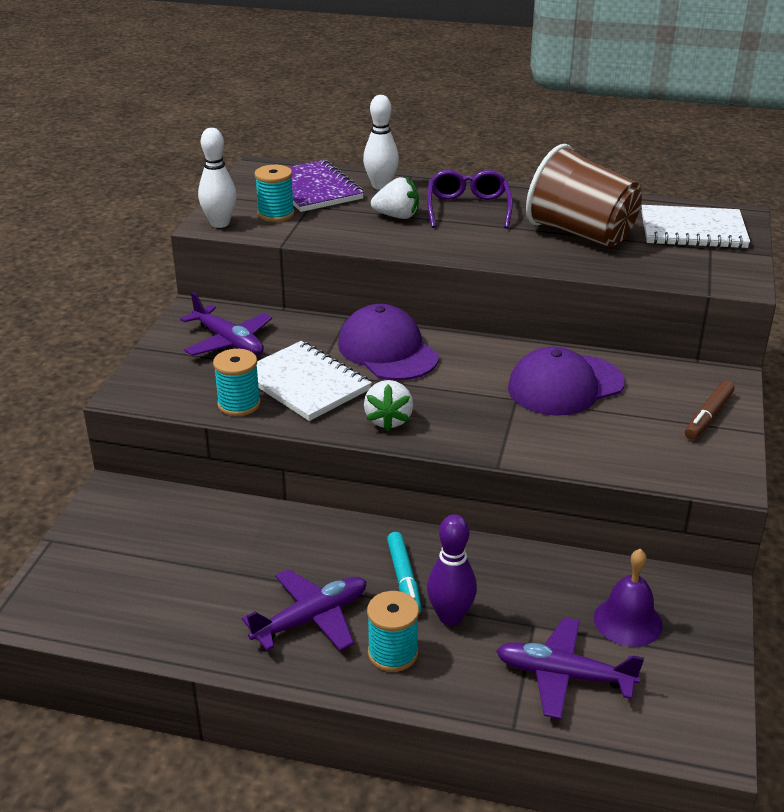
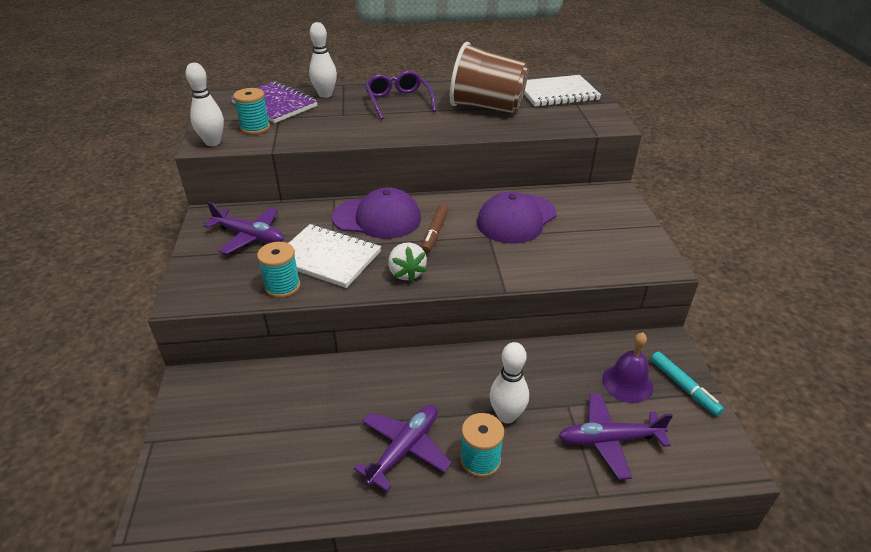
camera: 20 degrees left, 5 degrees up
purple cap [338,304,439,381] -> purple cap turned 150 degrees clockwise [332,187,421,239]
white strawberry [371,177,419,219] -> none
turquoise marker [387,532,422,614] -> turquoise marker moved to [651,352,724,416]
purple bowling pin [427,514,477,626] -> white bowling pin [490,342,529,423]
brown marker [685,380,735,440] -> brown marker moved to [421,205,448,254]

